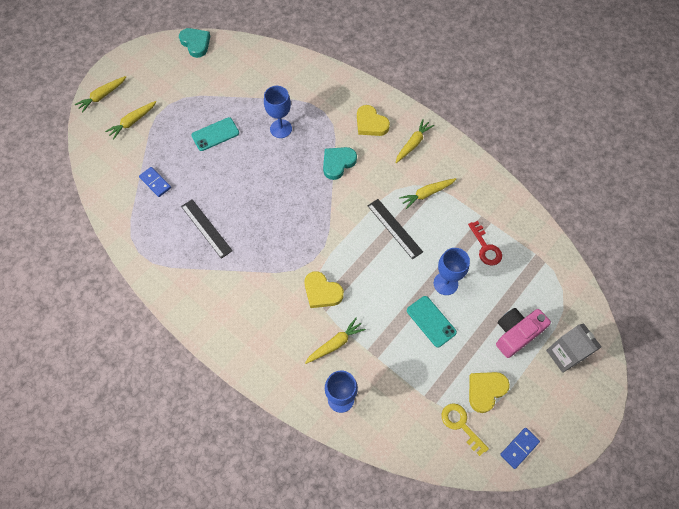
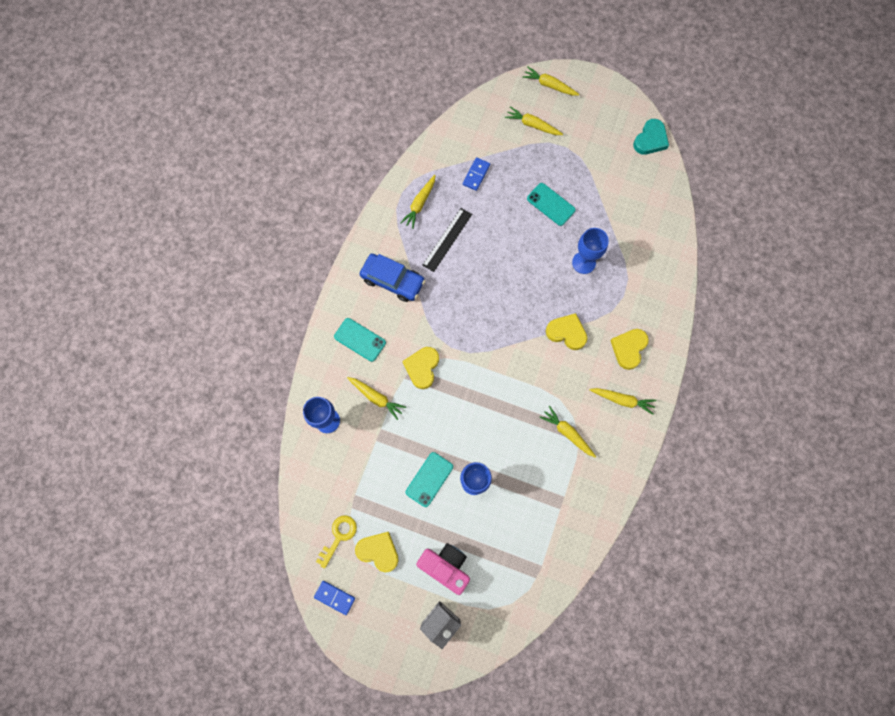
camera: 70 degrees right, 10 degrees up
turquoise heart [323,147,357,180] -> yellow heart [546,313,587,350]
black ruler [367,199,423,259] -> none
red key [468,221,502,265] -> none
none -> turquoise phone [334,318,386,362]
none -> blue car [360,253,425,302]
none -> yellow carrot [400,175,435,229]

